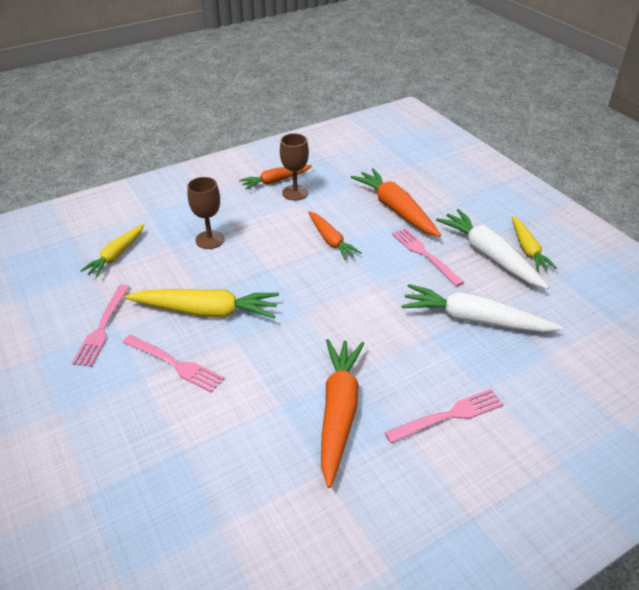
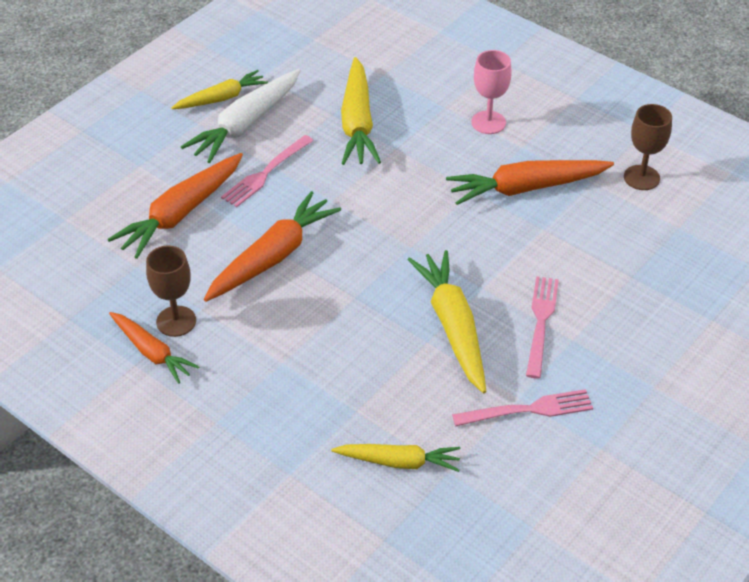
camera: 110 degrees left, 5 degrees up
brown goblet [187,177,224,249] -> brown goblet moved to [624,104,672,190]
orange carrot [308,211,362,260] -> orange carrot [204,191,341,302], size x1.58
pink fork [384,389,504,443] -> pink goblet [471,50,512,134]
white carrot [401,284,563,332] -> yellow carrot [341,57,381,165]

